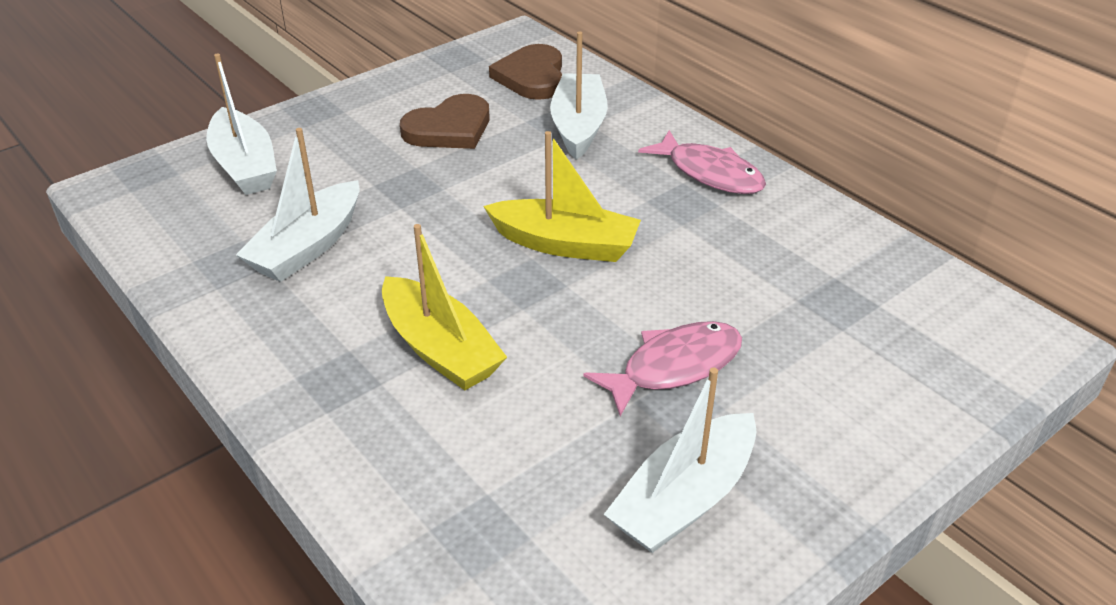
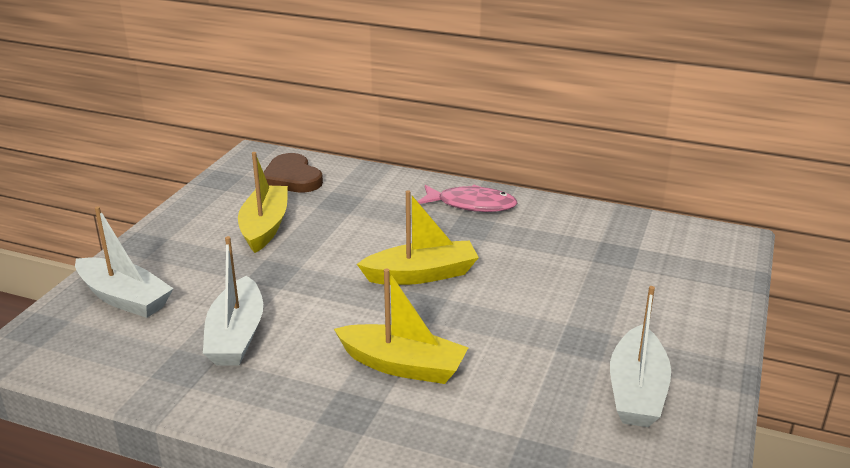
camera: 30 degrees left, 10 degrees down
brown heart [400,94,489,149] -> yellow boat [238,152,288,253]
white boat [550,31,608,160] -> none
pink fish [583,321,742,416] -> none

